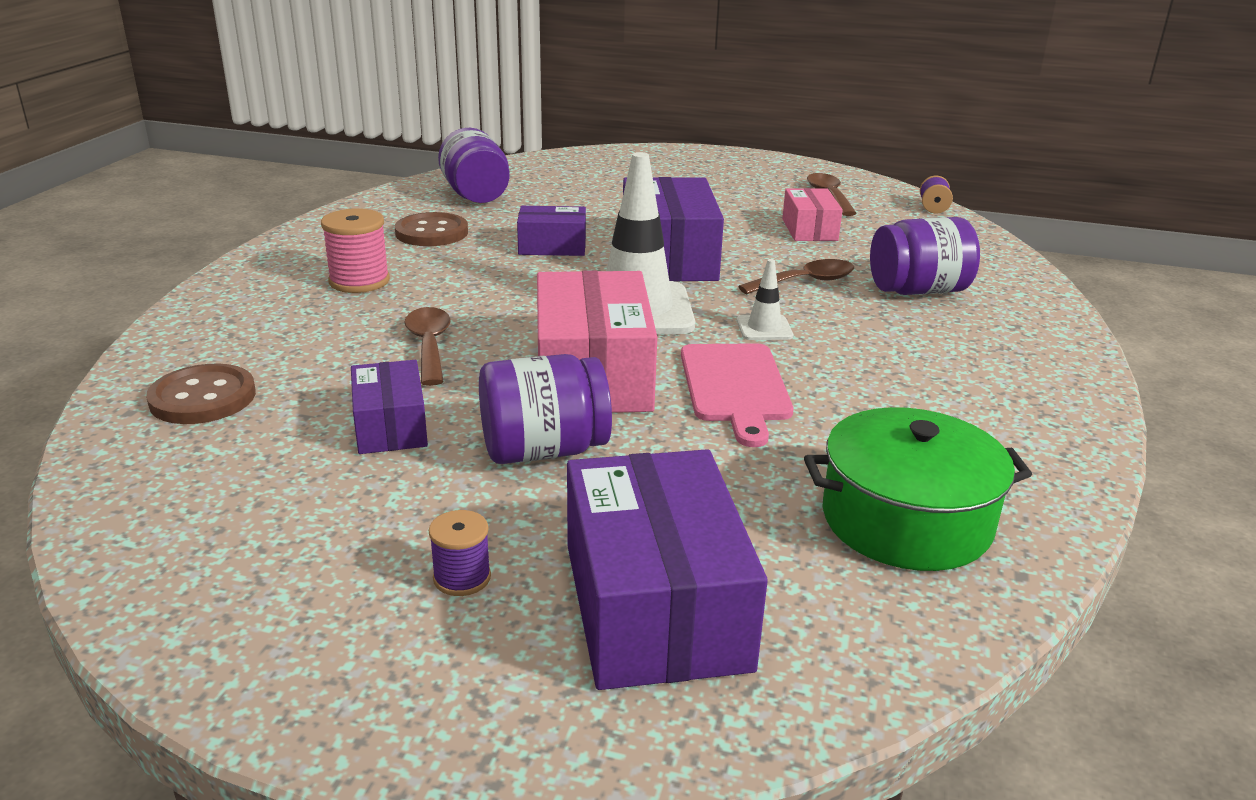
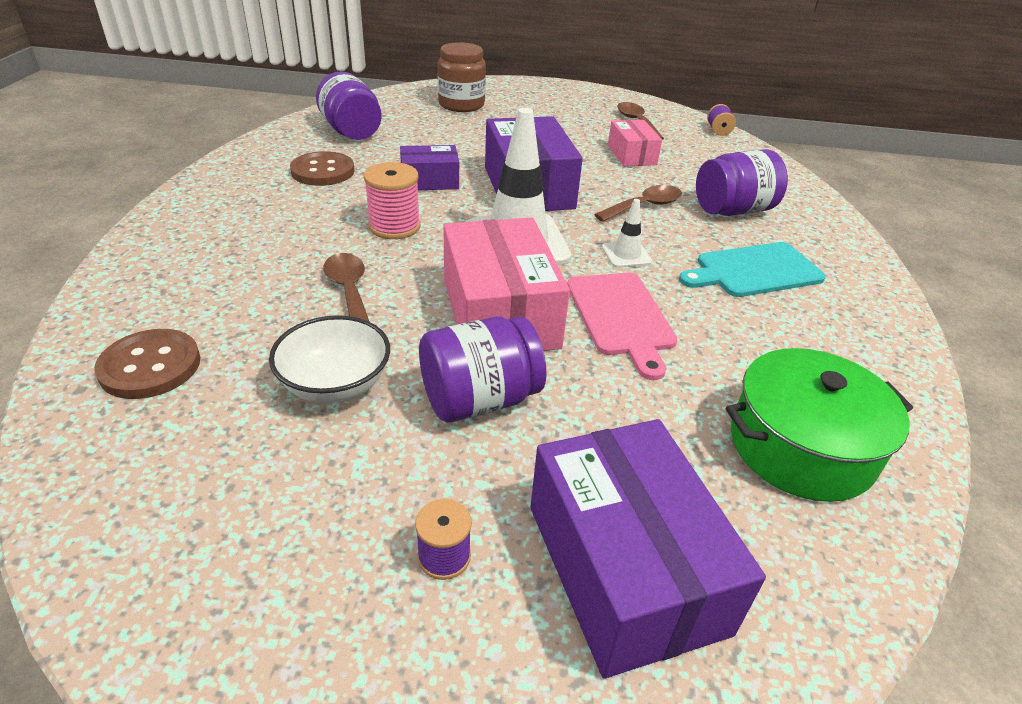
camera: 10 degrees left, 10 degrees up
pink spool [321,208,390,293] -> pink spool moved to [364,162,420,239]
purple box [351,360,428,454] -> white bowl [269,315,390,403]
none -> brown jar [438,42,486,112]
none -> turquoise cutting board [679,242,826,297]

